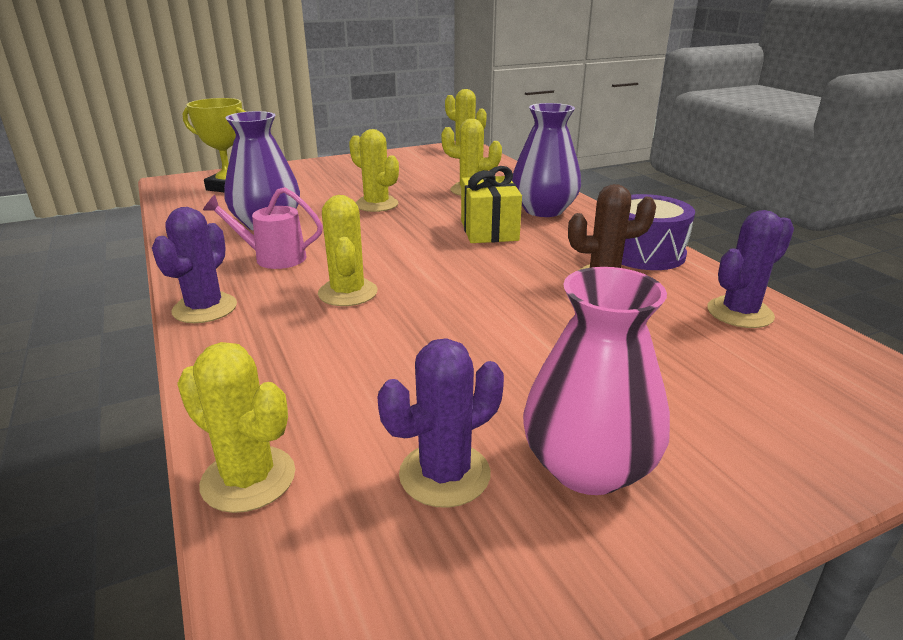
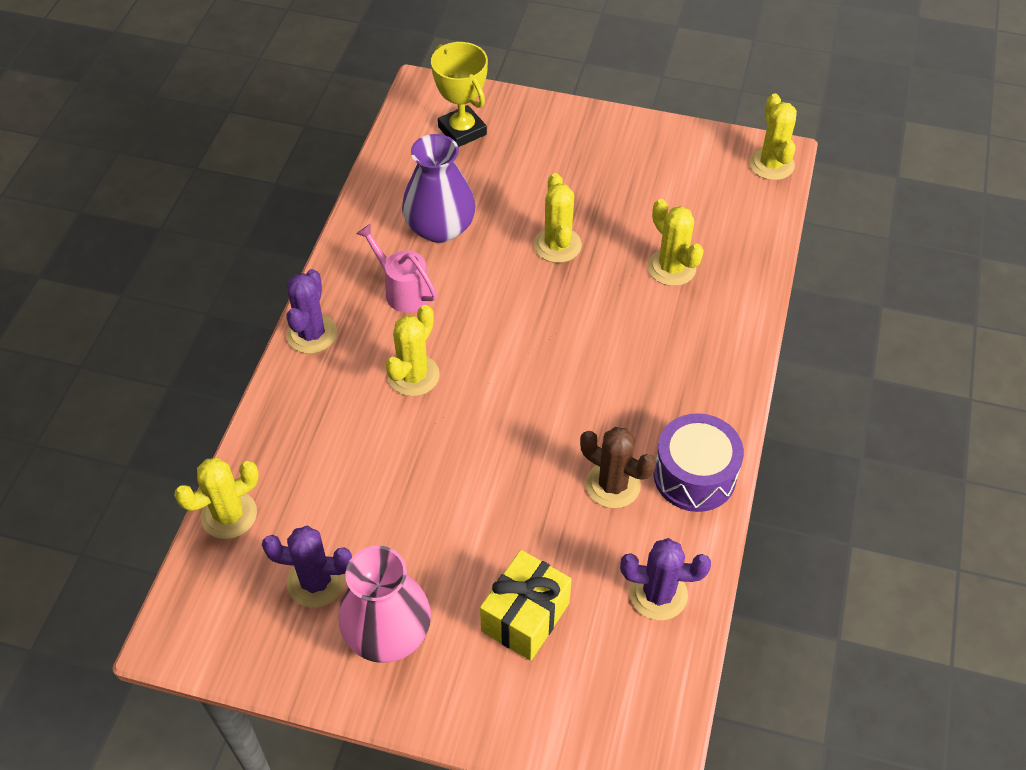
camera: 40 degrees right, 25 degrees up
purple cactus [152,207,237,323] -> purple cactus turned 45 degrees counterclockwise [286,269,337,354]
yellow cactus [177,342,295,513] -> yellow cactus turned 75 degrees clockwise [174,457,259,539]
yellow gift [461,166,522,243] -> yellow gift moved to [480,550,572,661]
purple vase [512,103,581,217] -> none

